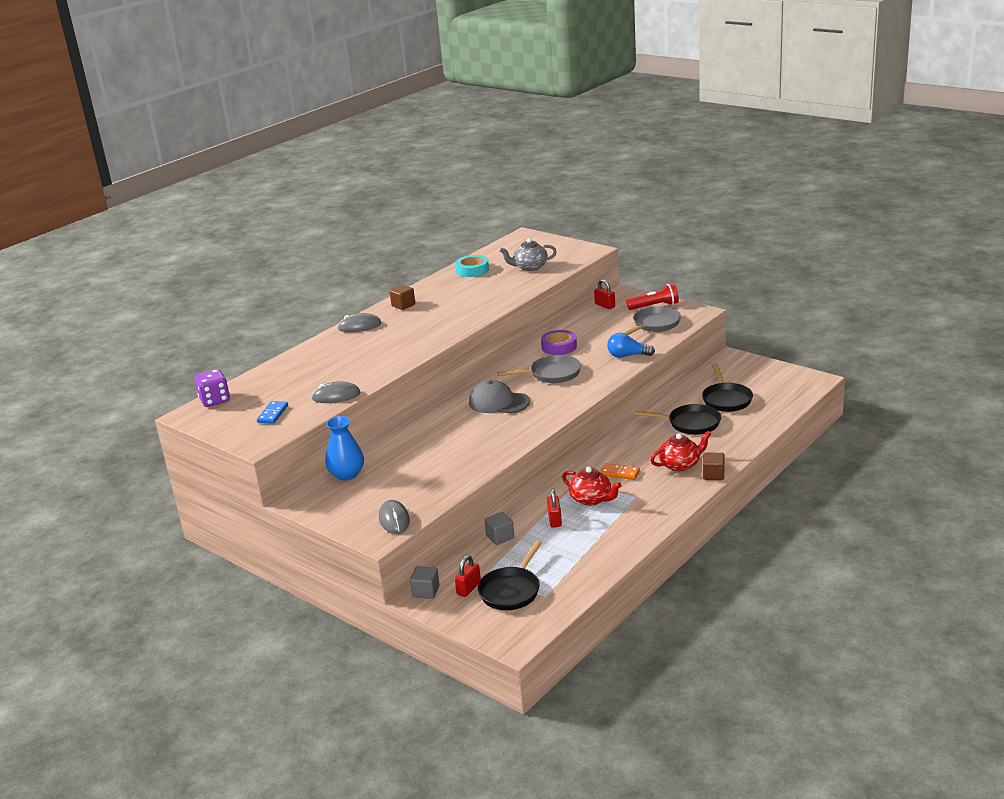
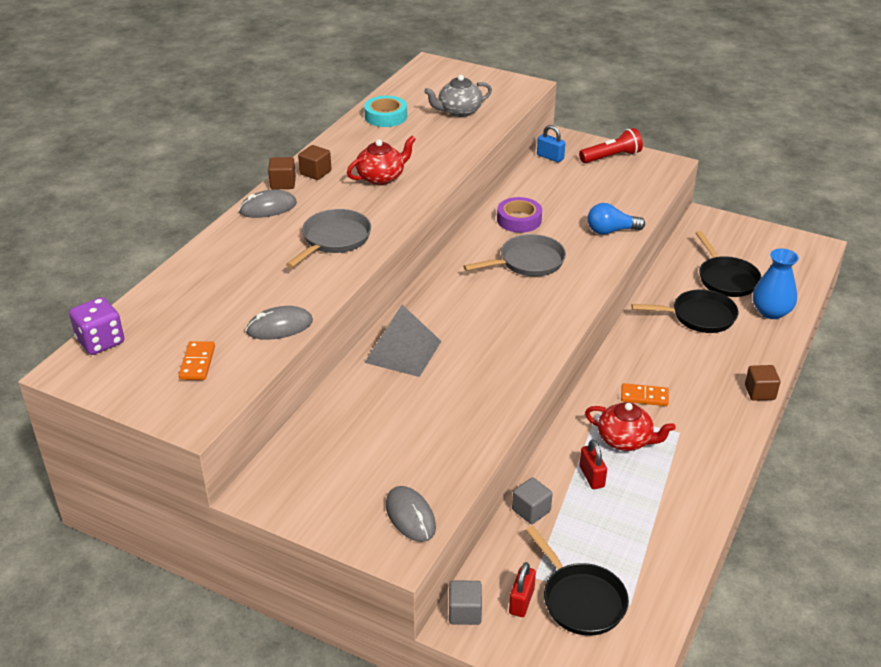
camera: 15 degrees left, 10 degrees up
blue domino [257,401,288,424] -> orange domino [179,341,215,380]
blue vase [325,416,364,481] -> blue vase moved to [753,249,799,319]
grey cap [469,380,530,414] -> none
black pan [478,540,542,610] -> black pan turned 45 degrees counterclockwise [526,526,629,636]
red padlock [594,279,615,309] -> blue padlock [537,125,565,163]
grey pan [624,306,681,335] -> grey pan moved to [286,209,371,268]
red teapot [650,431,711,471] -> red teapot moved to [347,136,416,185]
none -> brown cube [268,157,296,190]
none -> grey pyramid [364,305,441,377]

